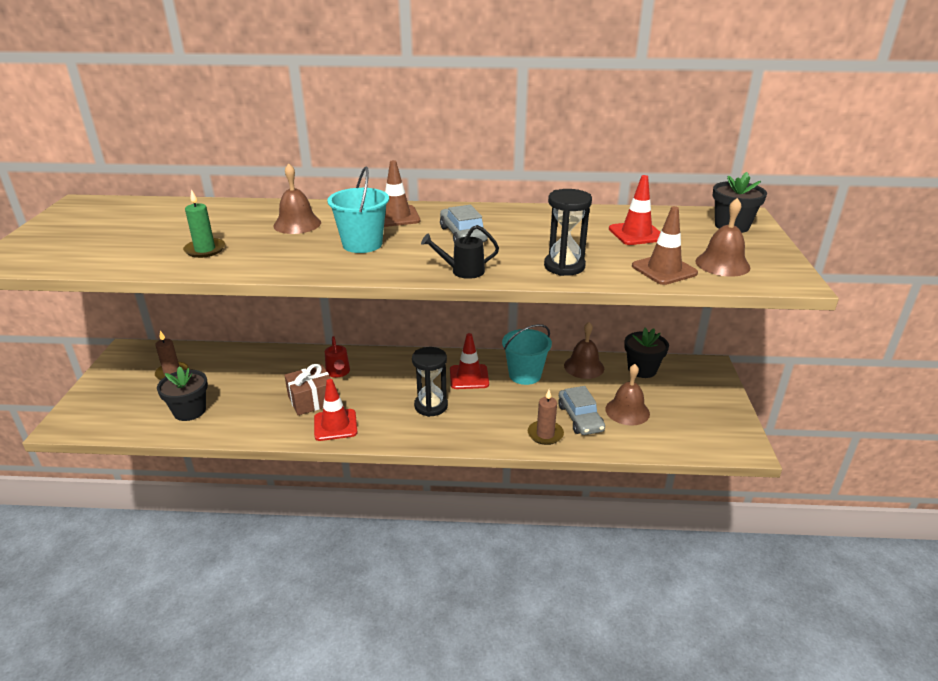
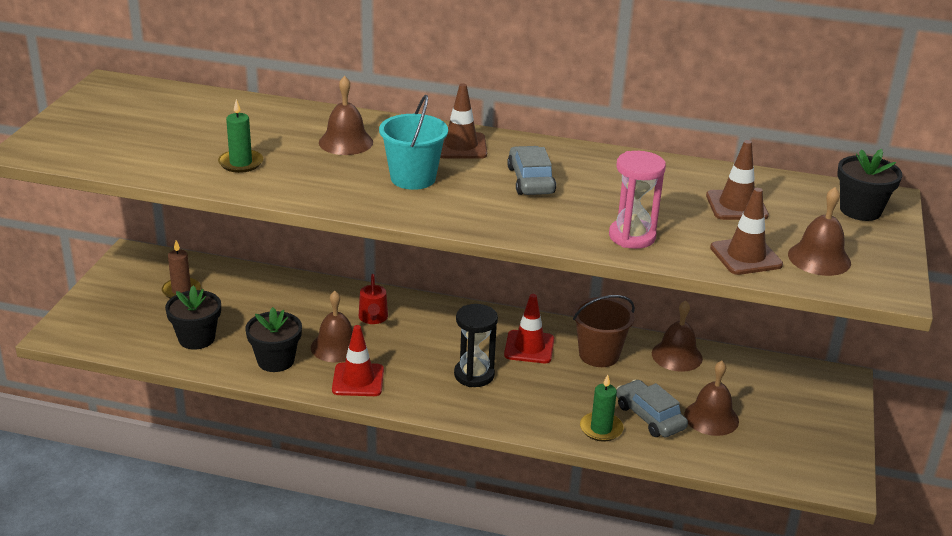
camera: 10 degrees right, 0 degrees up
brown gift [284,364,331,415] -> brown bell [311,291,353,362]
black watering can [421,225,499,279] -> none
turquoise bucket [502,324,552,385] -> brown bucket [573,295,635,367]
brown candle [528,390,564,445] -> green candle [580,375,623,441]
black hourglass [544,189,592,276] -> pink hourglass [609,151,666,249]
grey car [558,386,605,435] -> grey car turned 150 degrees clockwise [616,380,688,437]
red traffic cone [609,175,661,245] -> brown traffic cone [706,140,769,220]
black flower pot [624,328,669,378] -> black flower pot moved to [246,307,302,372]

